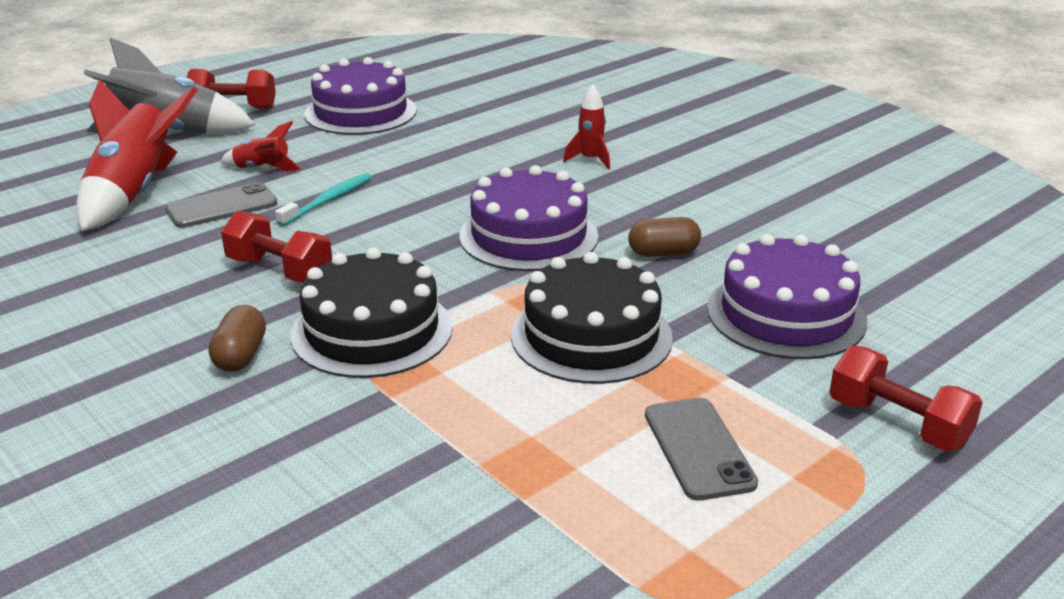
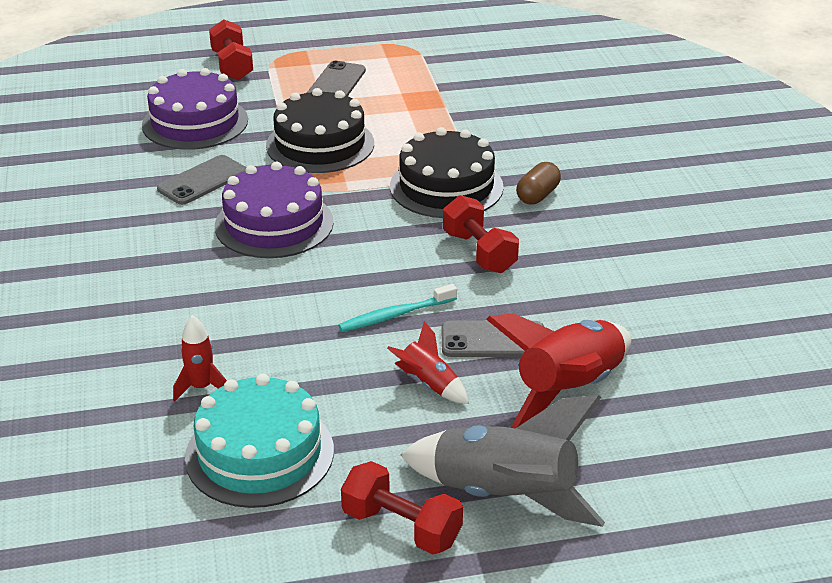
camera: 150 degrees left, 5 degrees up
purple cake [305,57,417,135] -> turquoise cake [185,374,334,508]
red rocket [563,84,610,170] -> red rocket moved to [173,315,227,402]
brown capsule [628,217,701,257] -> grey phone [157,155,247,205]

